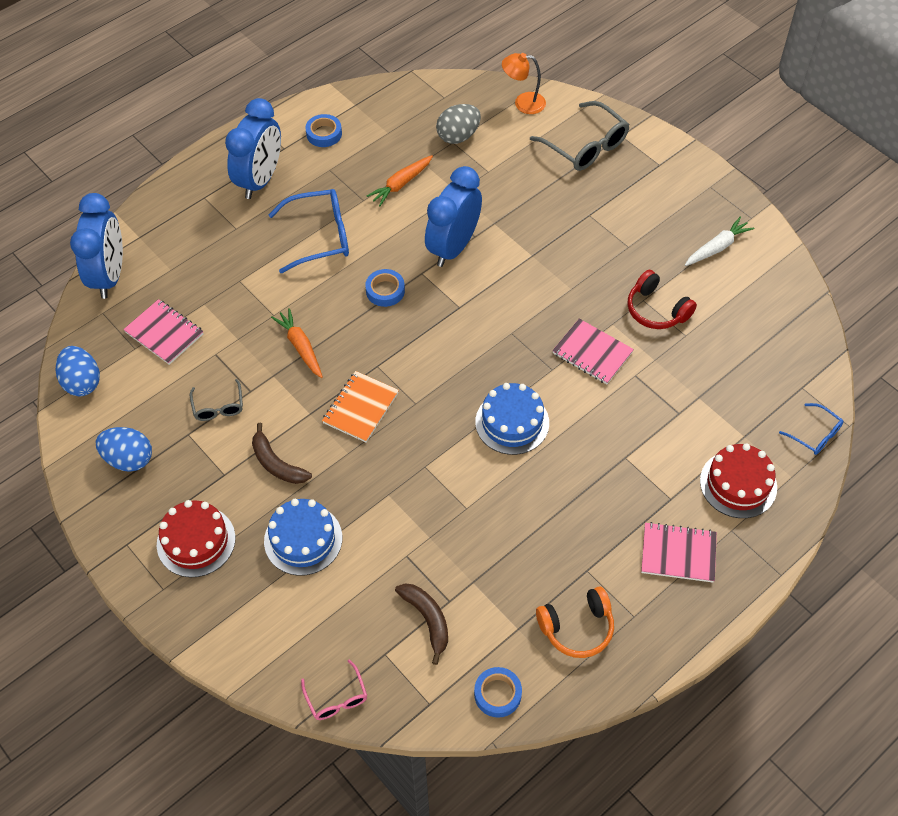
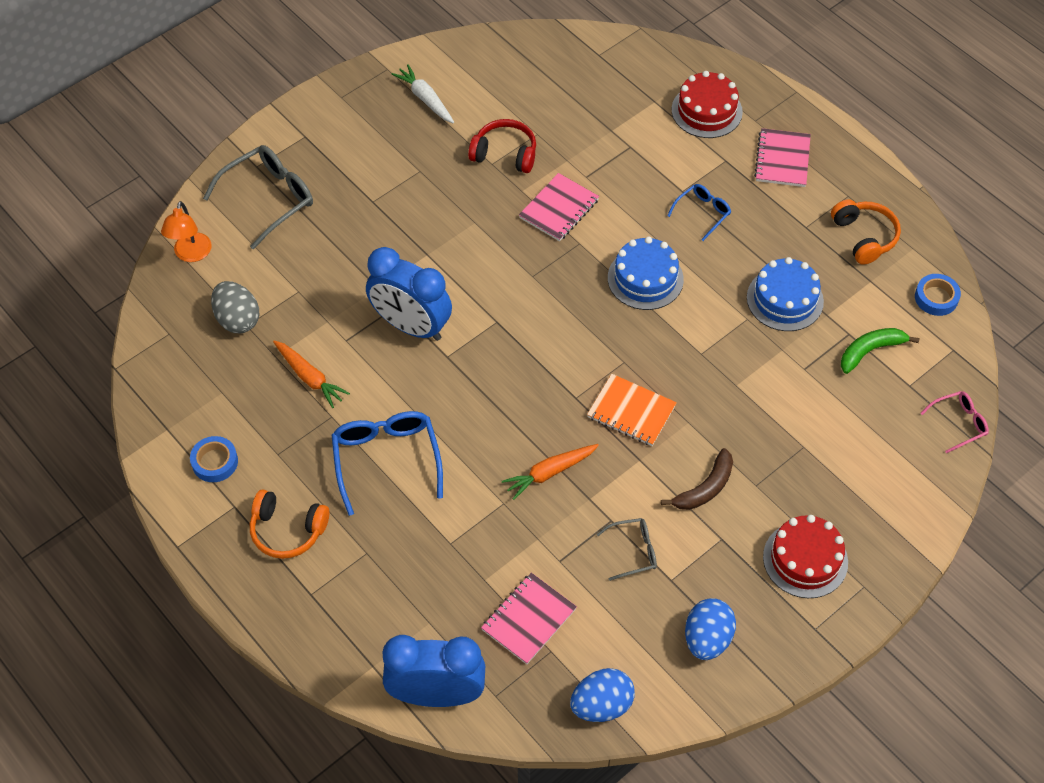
camera: 90 degrees left, 0 degrees up
blue clock [225,98,281,199] -> orange headphones [250,490,329,559]
blue cake [264,499,342,576] -> blue cake moved to [747,257,824,331]
blue tape [365,269,405,307] -> none
brown banana [395,583,448,665] -> green banana [841,328,919,374]
red headphones [627,270,697,329] -> red headphones turned 120 degrees counterclockwise [468,119,536,173]
blue glasses [779,403,844,455] -> blue glasses moved to [667,184,731,241]

